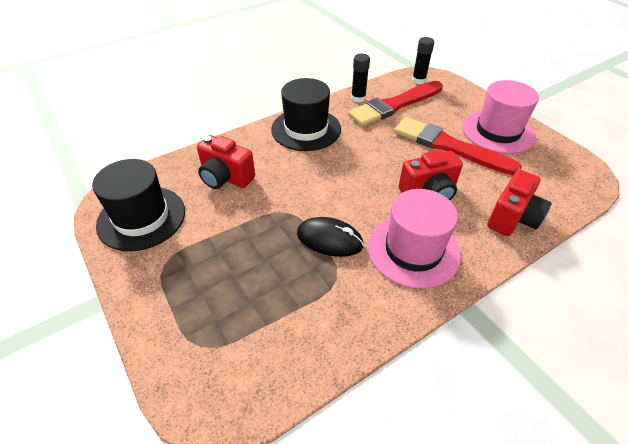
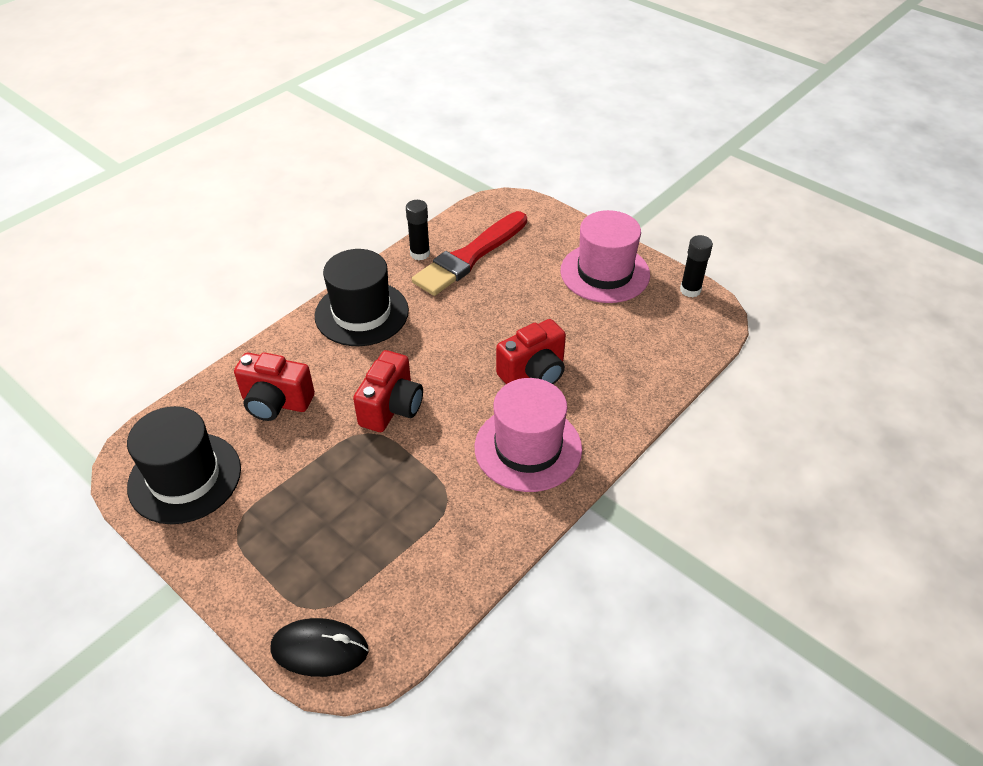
camera: 15 degrees left, 0 degrees up
black mouse [297,217,364,257] -> black mouse moved to [270,618,368,677]
red brush [394,117,522,175] -> none
black glue stick [412,37,434,84] -> black glue stick moved to [680,235,713,297]
red camera [487,170,551,236] -> red camera moved to [353,350,423,432]

